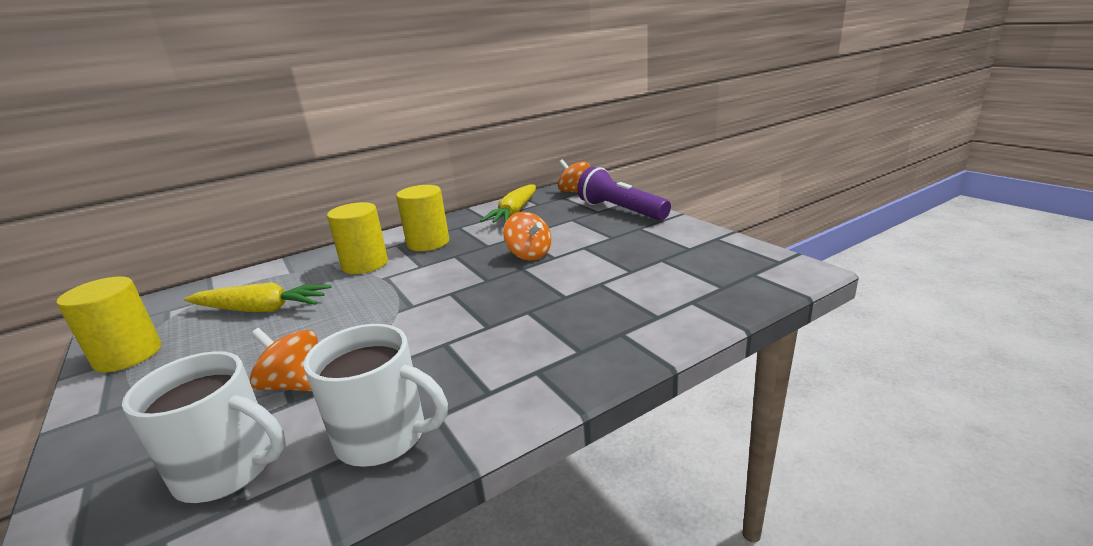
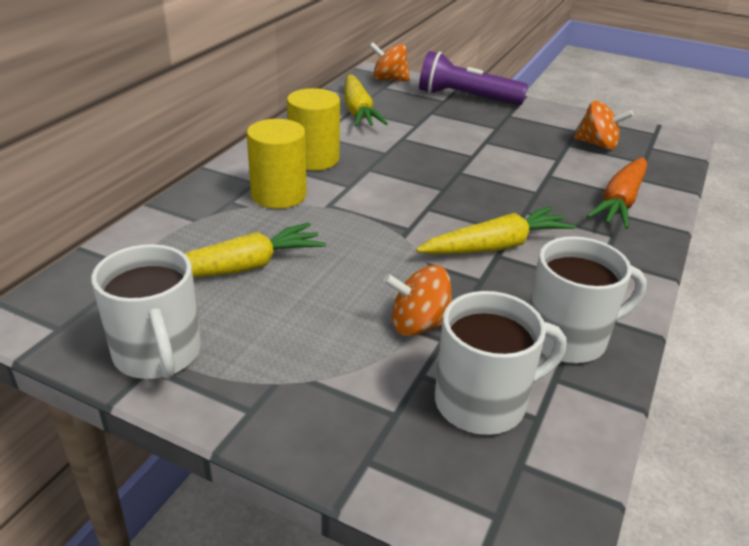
camera: 35 degrees left, 10 degrees up
yellow cylinder [56,276,161,372] -> white mug [91,244,201,379]
orange spinning top [503,212,551,260] -> orange spinning top moved to [574,101,634,150]
none -> yellow carrot [416,206,576,254]
none -> orange carrot [587,157,647,229]

